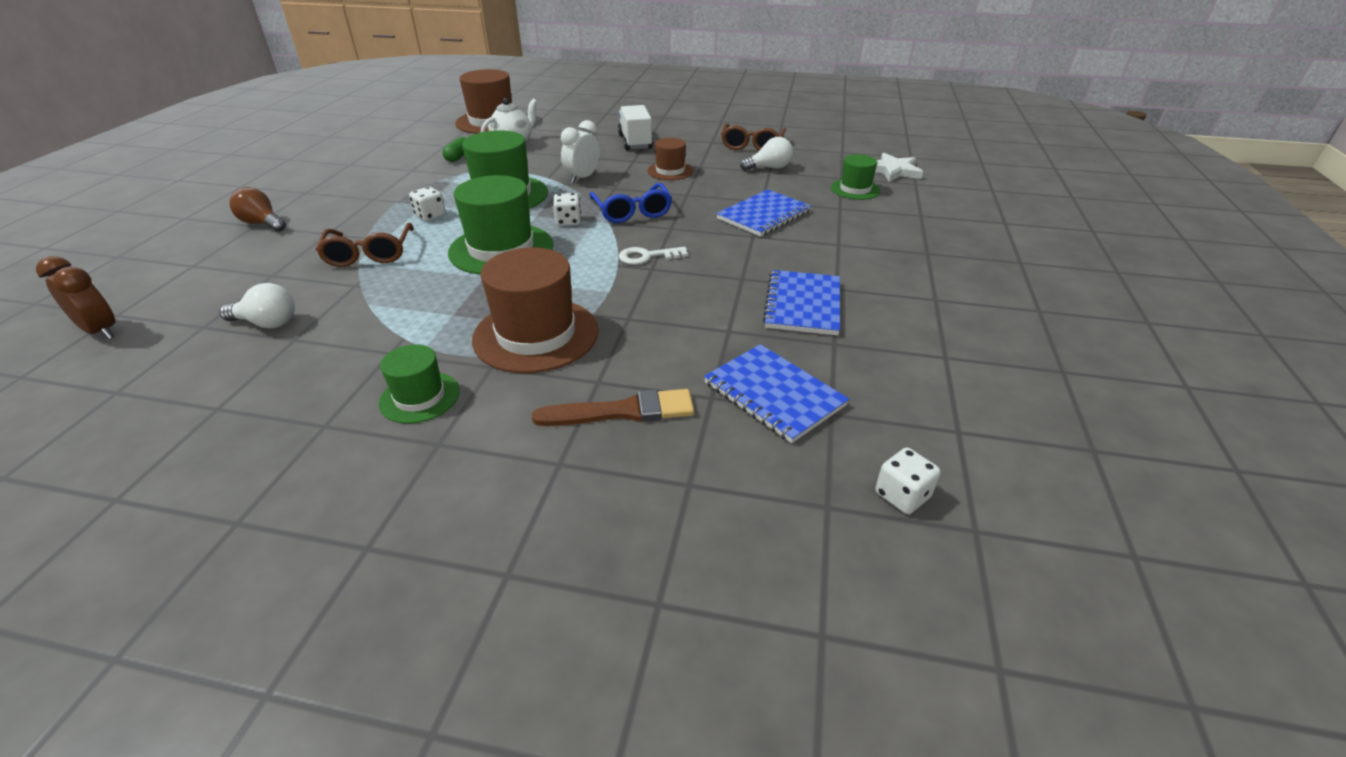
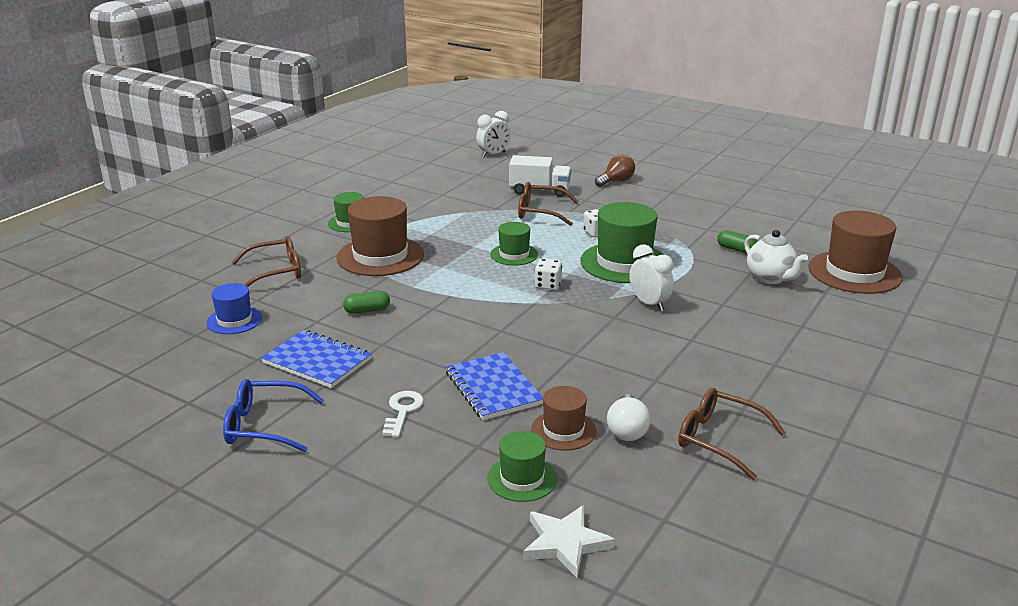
camera: 110 degrees right, 10 degrees down
brown clock [36,256,115,339] -> white clock [476,111,510,157]
white light bulb [219,283,295,328] -> none
green hat [448,175,553,275] -> green hat [490,222,538,266], size x0.55
brown brush [532,389,694,426] -> brown glasses [231,236,301,287]
blue glasses [589,183,672,223] -> blue glasses moved to [223,379,324,452]
white truck [618,105,653,150] -> white truck moved to [509,155,571,197]
white key [619,247,688,265] -> white key moved to [382,391,424,437]
brown hat [647,138,694,180] -> brown hat moved to [531,386,596,451]
blue notebook [704,344,849,443] -> blue hat [206,283,263,334]
white dice [875,448,941,514] -> none
none -> green capsule [343,291,390,314]

